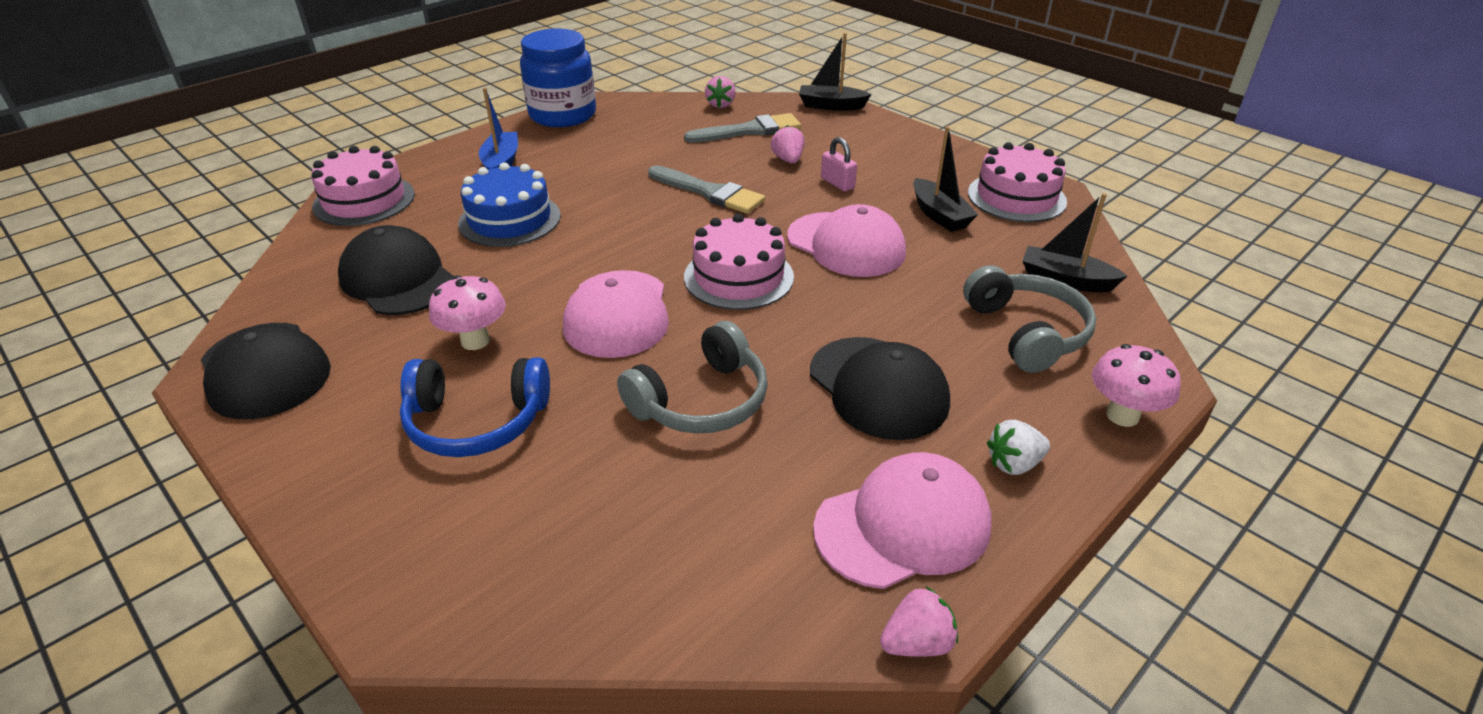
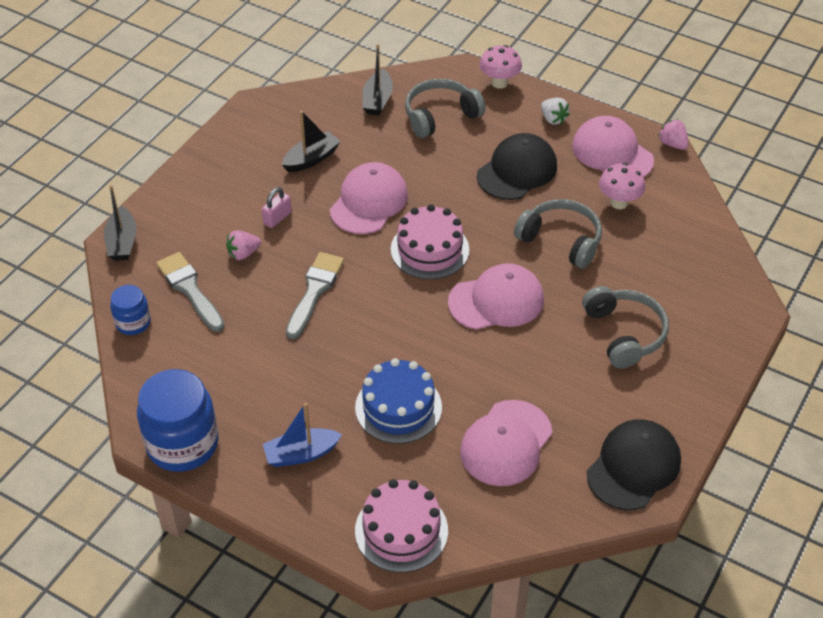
camera: 105 degrees left, 10 degrees up
black cap [338,225,454,315] -> pink cap [460,400,552,486]
blue headphones [400,357,550,457] -> grey headphones [582,286,669,369]
pink mushroom [429,275,506,350] -> pink mushroom moved to [599,163,645,209]
pink strawberry [705,76,736,108] -> blue jar [110,285,151,335]
pink cake [968,142,1067,222] -> none

